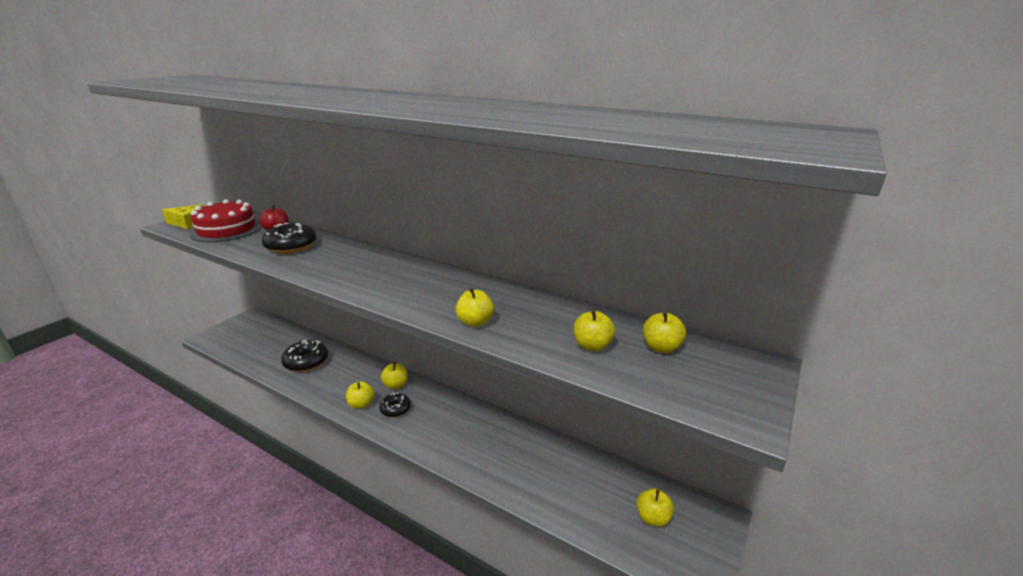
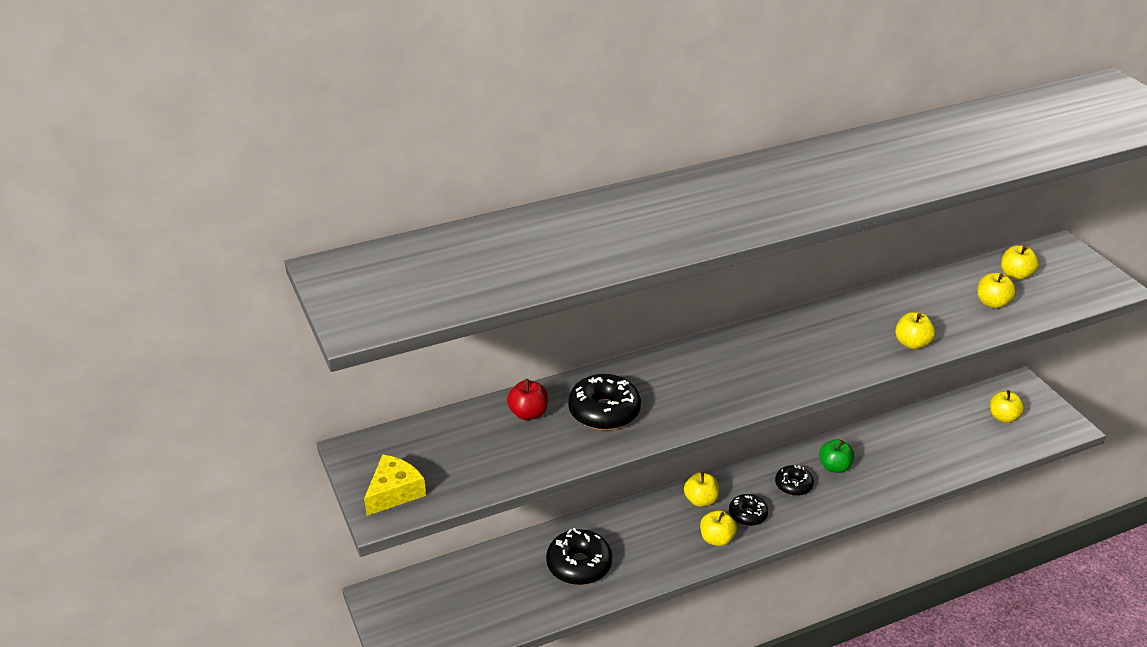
camera: 55 degrees left, 10 degrees up
red cake [190,199,262,242] -> none
none -> black donut [775,465,814,496]
none -> green apple [819,439,854,473]

